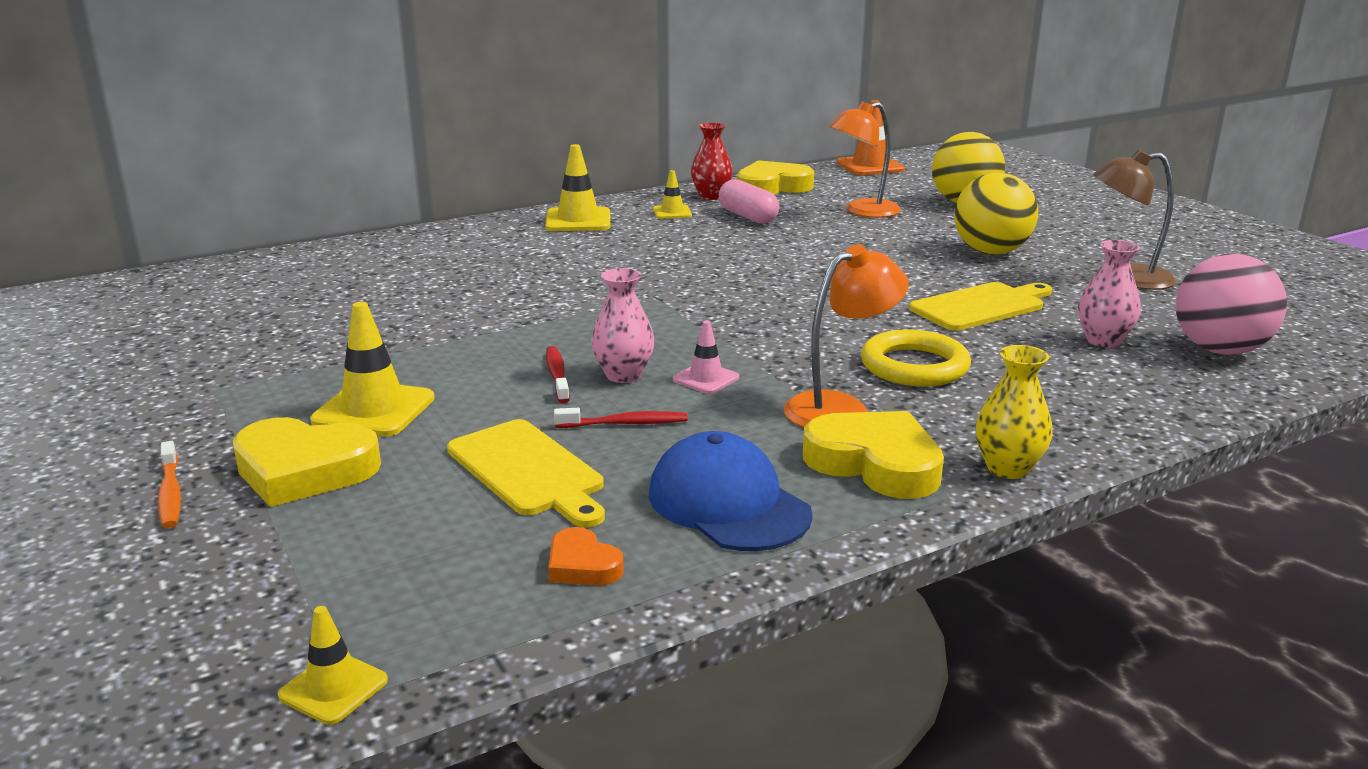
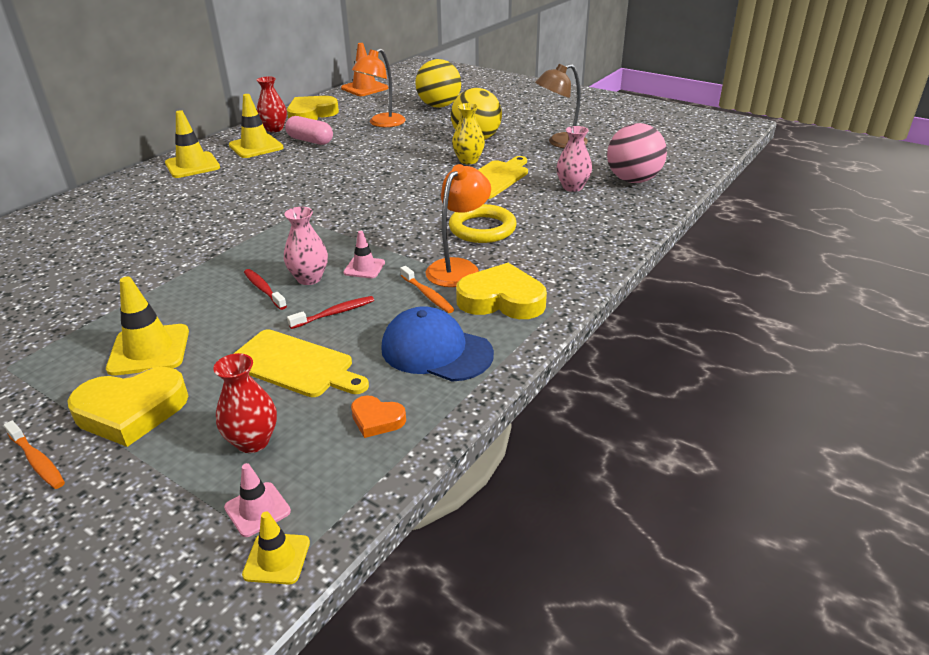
camera: 25 degrees left, 10 degrees up
yellow traffic cone [653,170,692,219] -> yellow traffic cone [229,94,284,158], size x1.75
yellow vase [975,345,1053,479] -> yellow vase moved to [452,103,485,164]
none -> red vase [213,353,277,453]
none -> pink traffic cone [224,463,291,537]
none -> orange toothbrush [400,266,455,313]

